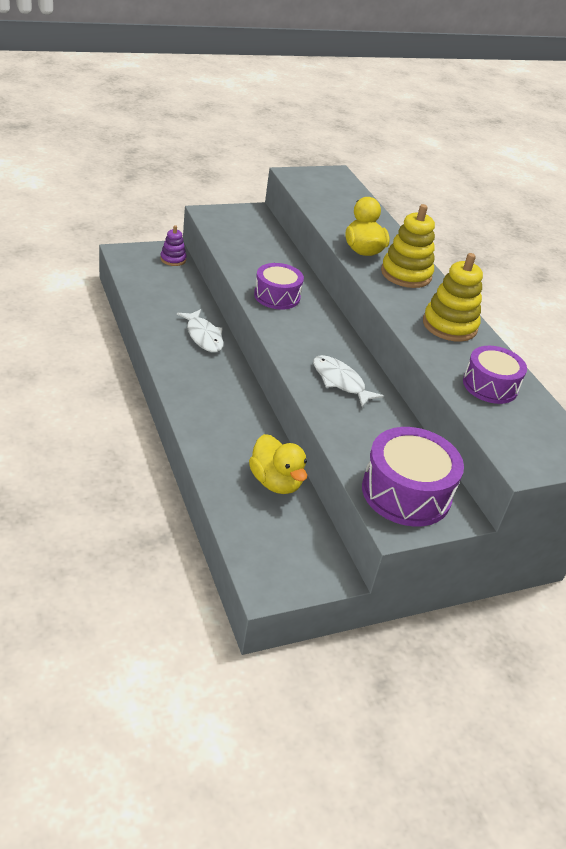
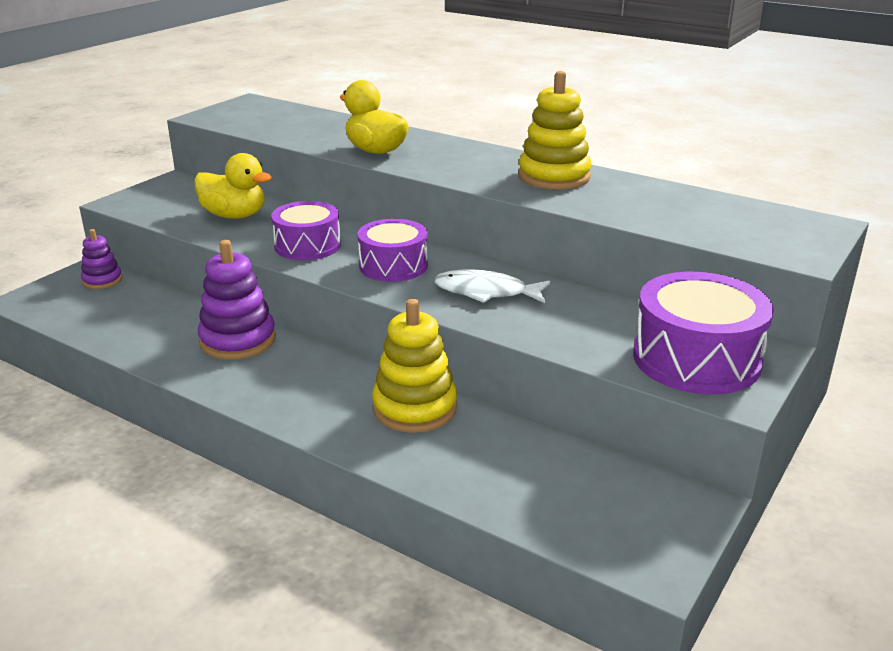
camera: 30 degrees left, 10 degrees down
white fish [177,309,224,352] -> purple stacking toy [198,240,276,360]
yellow duck [249,434,307,494] -> yellow duck moved to [194,153,272,219]
yellow stacking toy [381,204,435,288] -> yellow stacking toy moved to [372,299,457,433]
purple drum [463,346,527,404] -> purple drum moved to [357,219,428,282]

